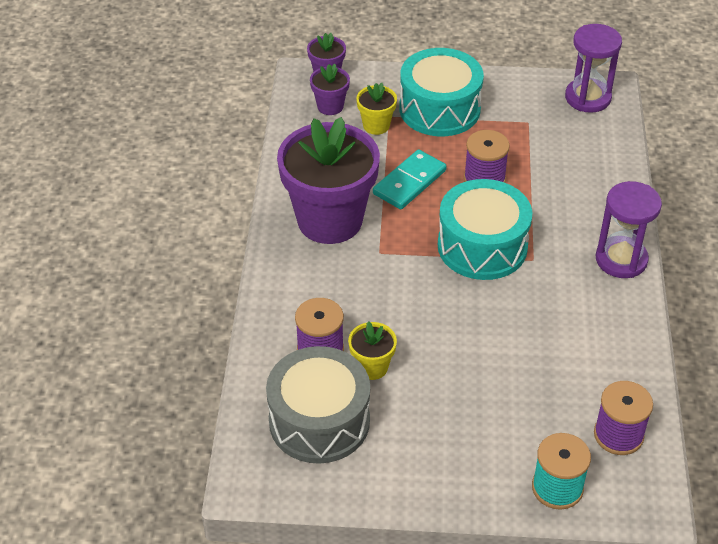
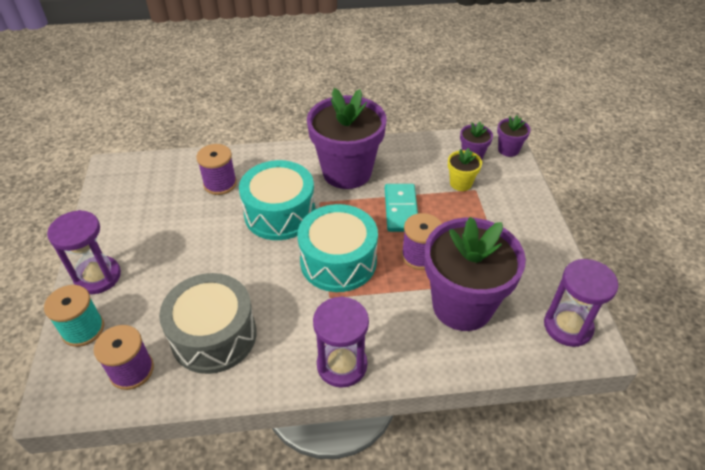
camera: 80 degrees right, 0 degrees up
grey drum [266,346,370,464] -> grey drum moved to [159,273,257,374]
yellow flower pot [348,321,397,380] -> none
turquoise domino [373,149,446,209] -> turquoise domino turned 60 degrees clockwise [385,184,418,232]
turquoise drum [399,48,484,136] -> turquoise drum moved to [239,160,315,240]
none -> purple hourglass [47,210,121,294]
none -> purple flower pot [424,217,526,331]

